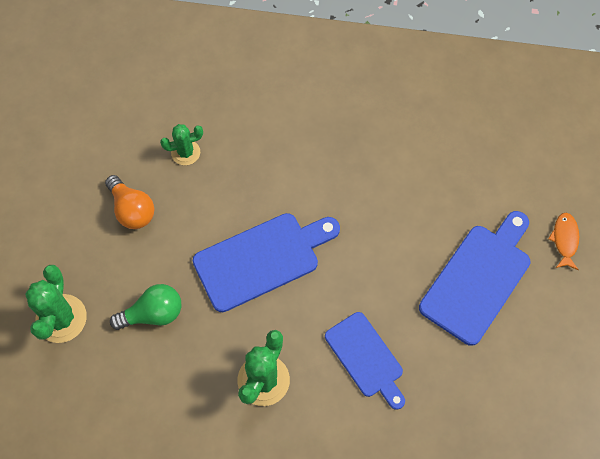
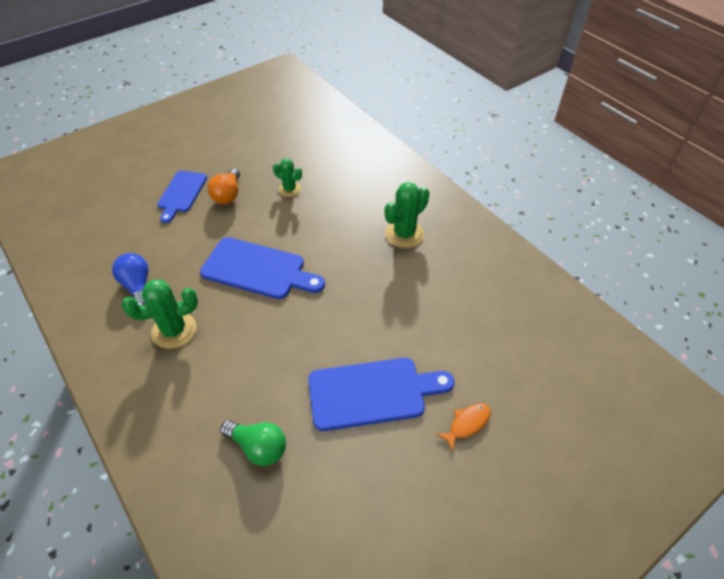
camera: 45 degrees right, 15 degrees down
green cactus [25,265,87,343] -> green cactus moved to [385,182,430,248]
green light bulb [110,284,181,330] -> green light bulb moved to [220,420,286,466]
blue cutting board [325,312,405,410] -> blue cutting board moved to [157,170,207,223]
none -> blue light bulb [112,253,149,306]

